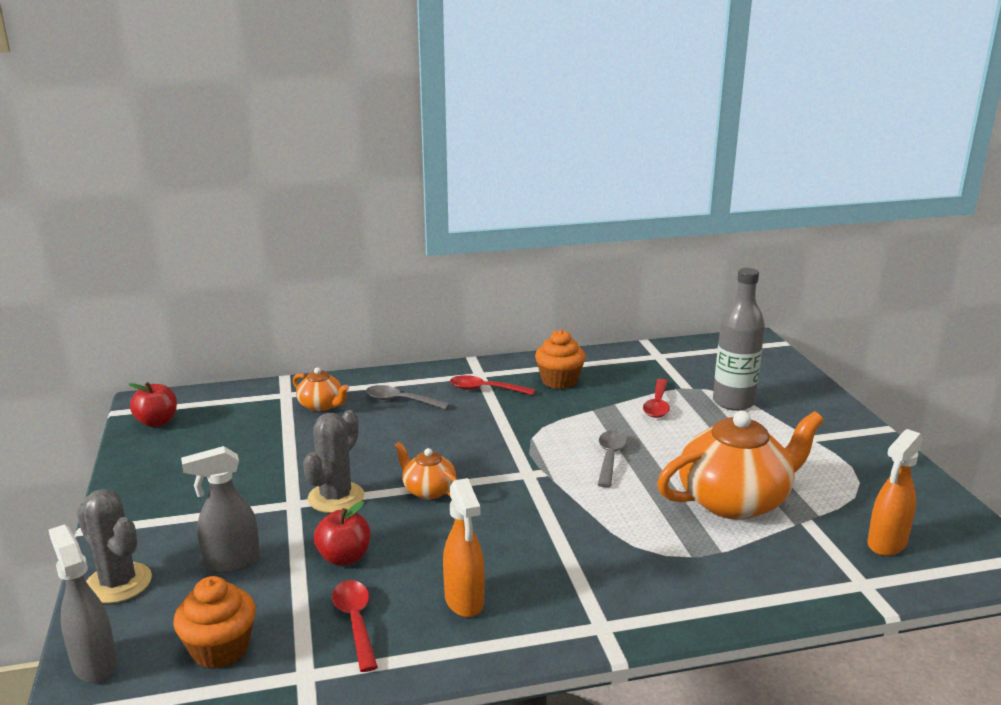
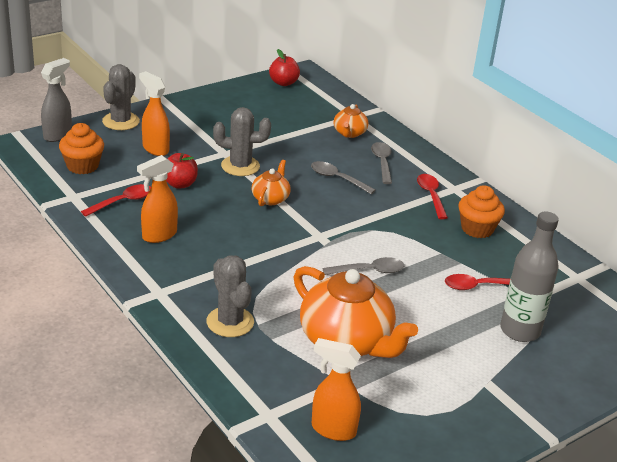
camera: 65 degrees right, 10 degrees up
grey spray bottle [181,446,260,573] -> orange spray bottle [139,71,170,156]
none -> grey cactus [207,255,254,337]
none -> grey spoon [311,161,376,194]

